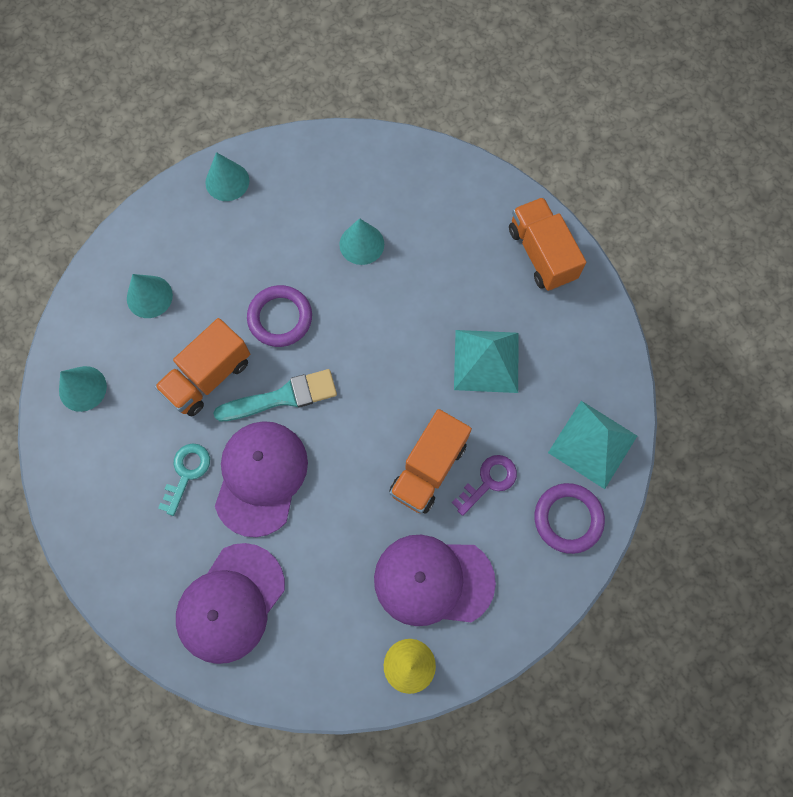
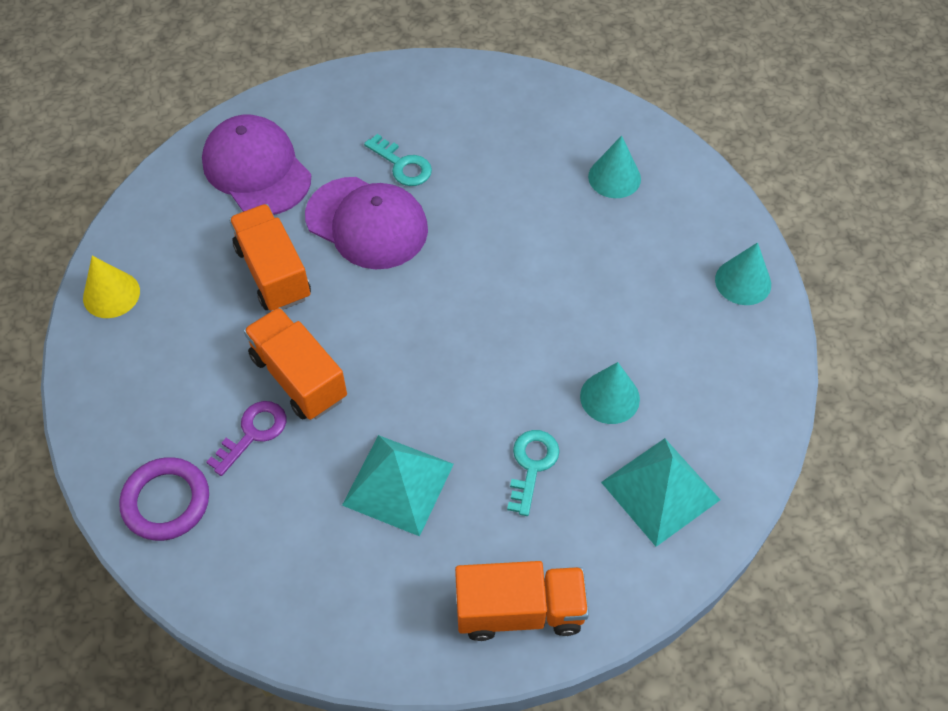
camera: 110 degrees right, 15 degrees down
turquoise cone [59,366,107,412] -> none
orange truck [155,318,250,417] -> orange truck moved to [229,204,311,311]
turquoise brush [213,369,337,421] -> none
purple ring [247,285,312,347] -> none
purple cap [374,535,496,626] -> none
purple key [452,455,517,516] -> purple key turned 120 degrees counterclockwise [207,401,286,476]
turquoise pyramid [548,401,637,489] -> turquoise pyramid moved to [601,438,720,547]
none -> turquoise key [507,430,560,516]

